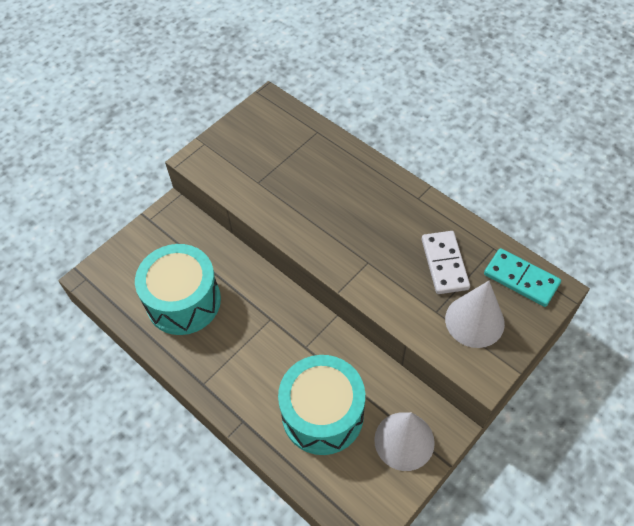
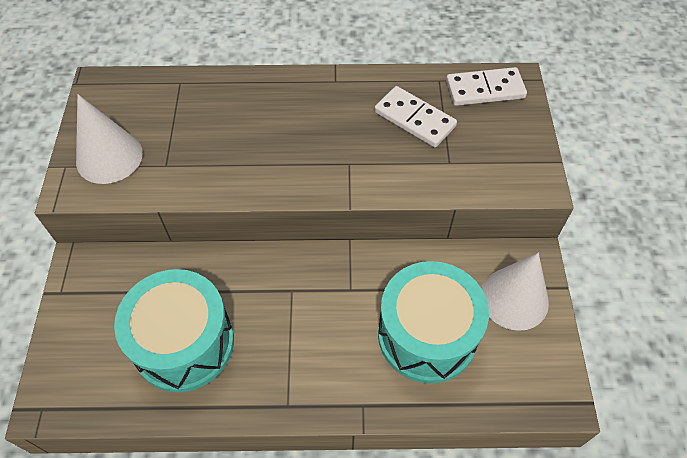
camera: 45 degrees left, 0 degrees up
white cone [445,281,505,348] -> white cone moved to [76,94,143,184]
turquoise domino [484,248,561,307] -> white domino [446,67,527,106]

